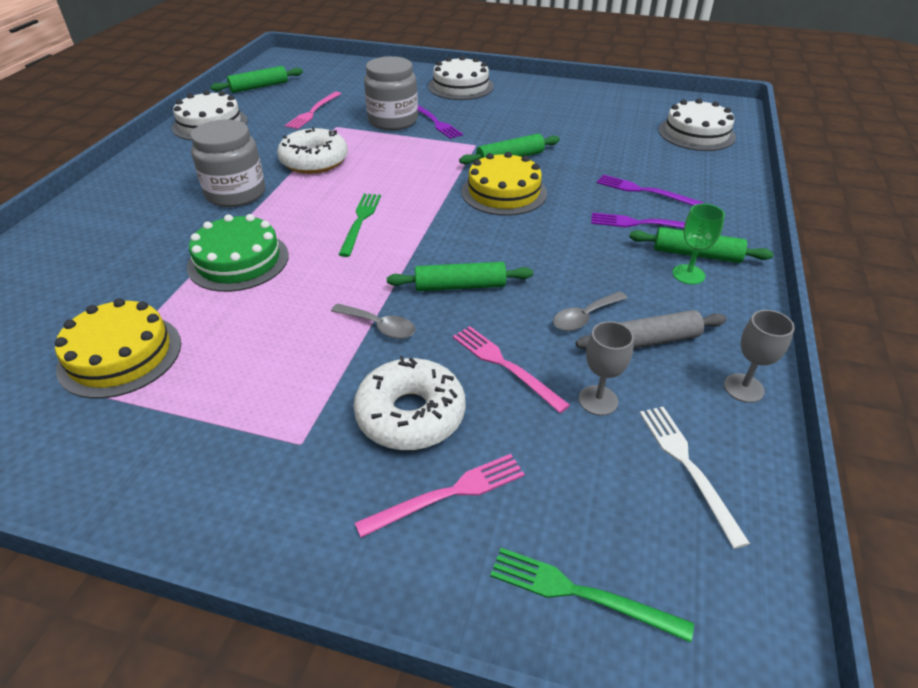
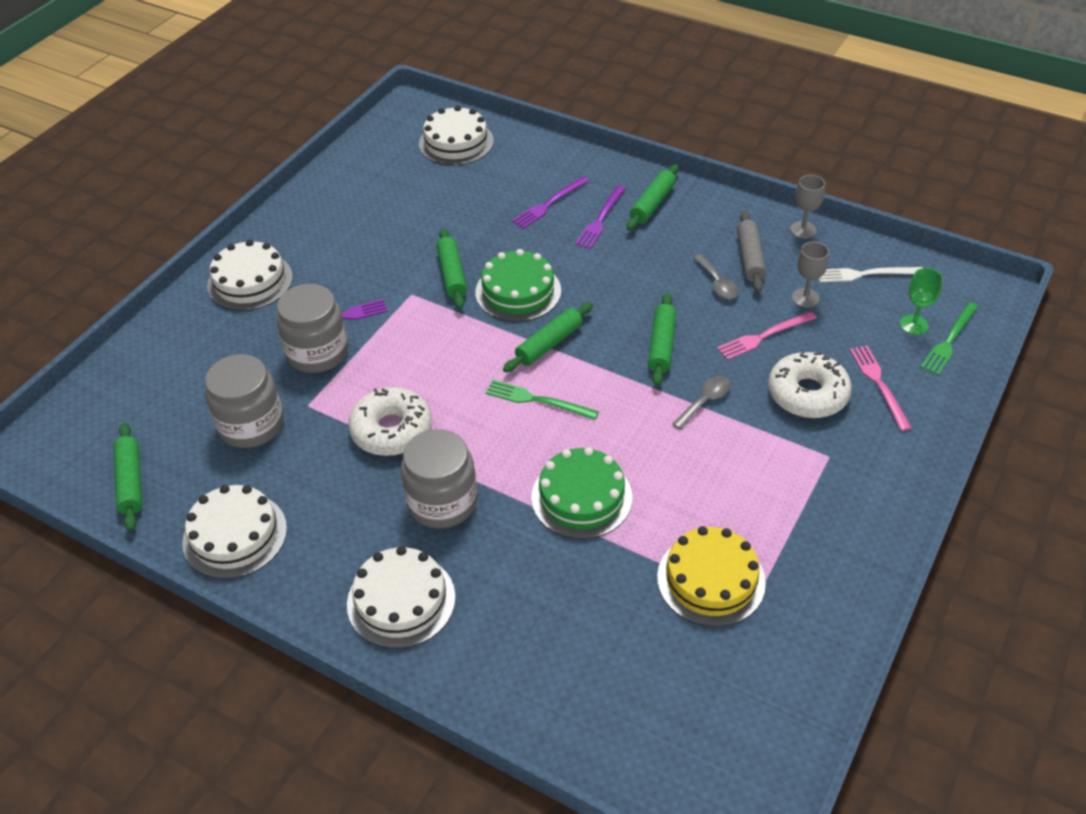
camera: 75 degrees left, 5 degrees up
pink fork [285,92,341,129] -> grey jar [205,354,284,448]
yellow cake [461,152,547,216] -> green cake [475,249,561,322]
green goblet [672,204,725,285] -> green goblet moved to [900,268,943,335]
none -> white cake [347,546,456,649]
none -> green rolling pin [503,302,593,373]

